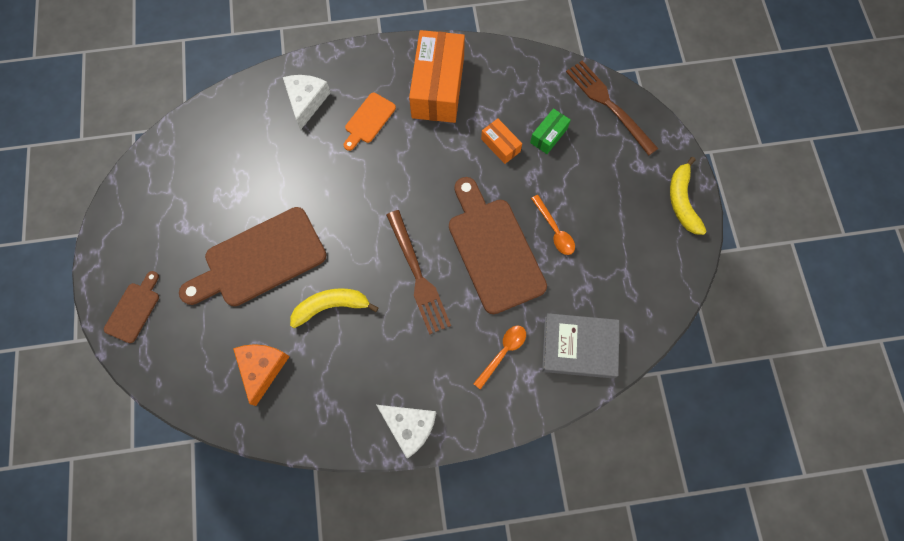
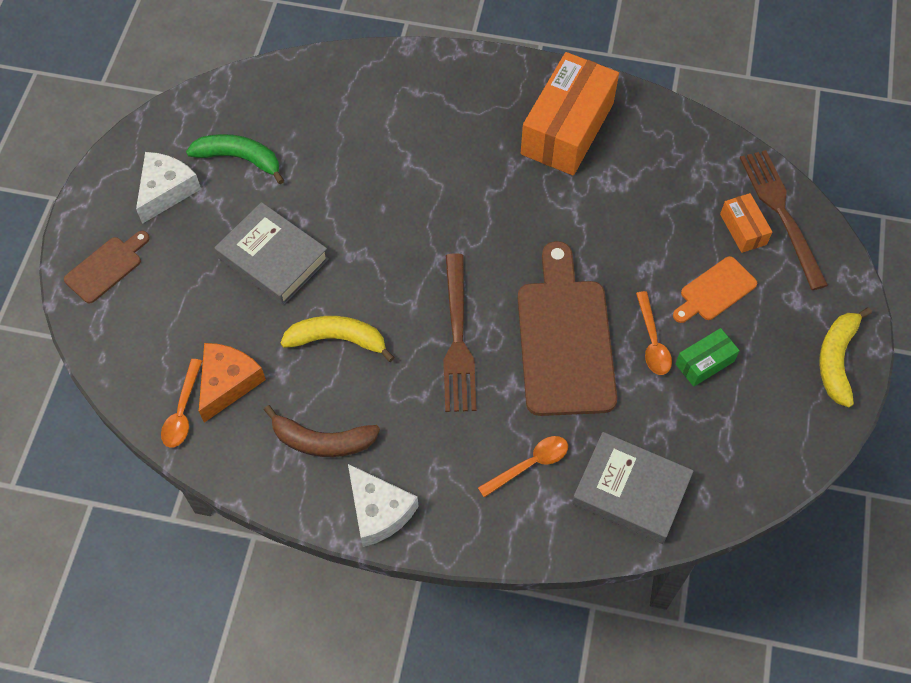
camera: 20 degrees right, 10 degrees down
brown cutting board [179,207,327,306] -> grey book [214,202,329,306]
white cheese [283,75,331,130] -> white cheese moved to [136,152,201,224]
orange cutting board [344,93,396,151] -> orange cutting board moved to [673,256,757,323]
orange box [481,118,522,164] -> orange box moved to [720,193,772,253]
green box [530,108,571,154] -> green box moved to [675,328,740,387]
none -> orange spoon [161,359,202,448]
none -> green banana [186,134,284,184]
none -> brown banana [264,405,380,457]

